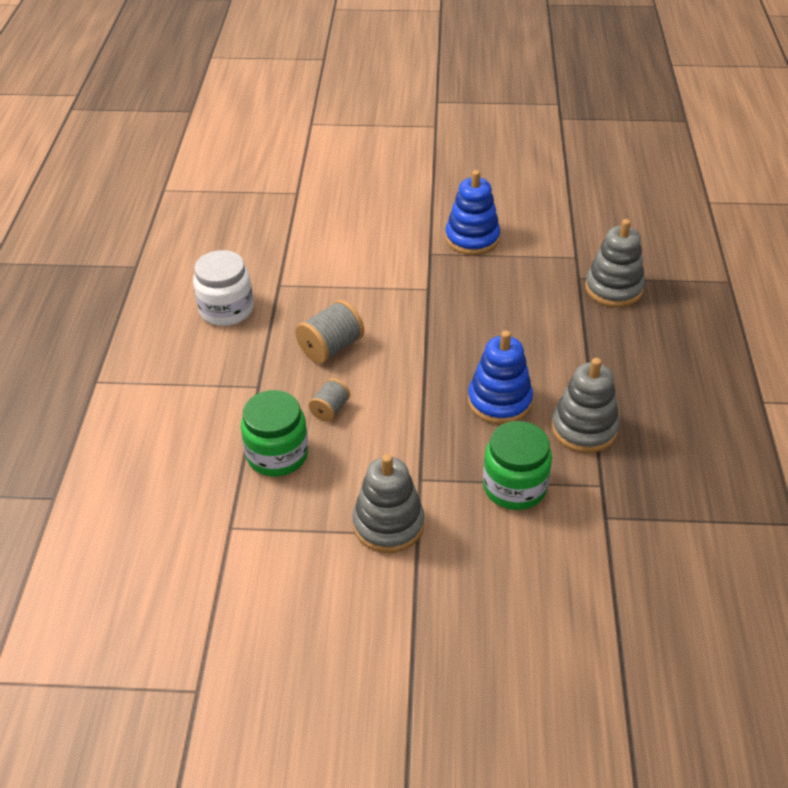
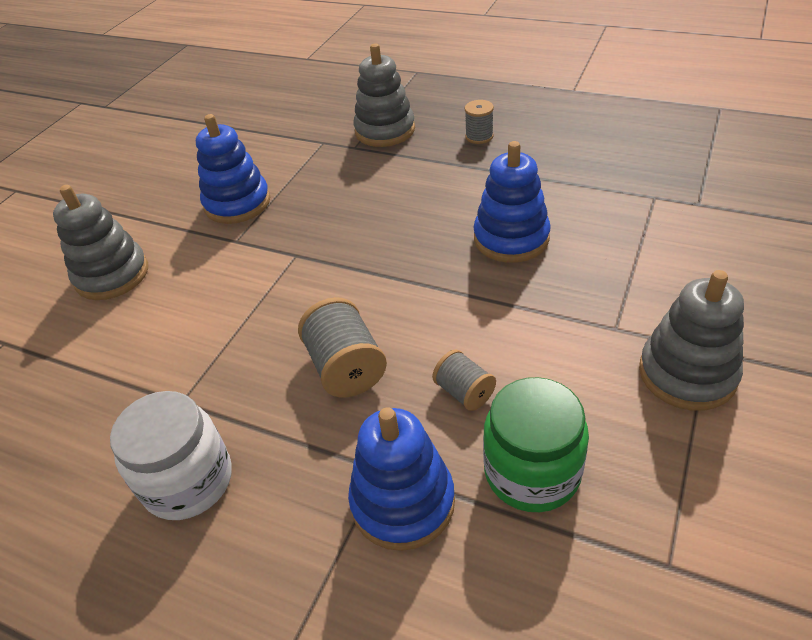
camera: 65 degrees left, 0 degrees up
green jar [483,421,552,510] -> none
grey stacking toy [551,358,619,453] -> grey stacking toy moved to [53,185,148,300]
none -> blue stacking toy [348,407,455,551]
none -> grey spool [465,100,494,144]

